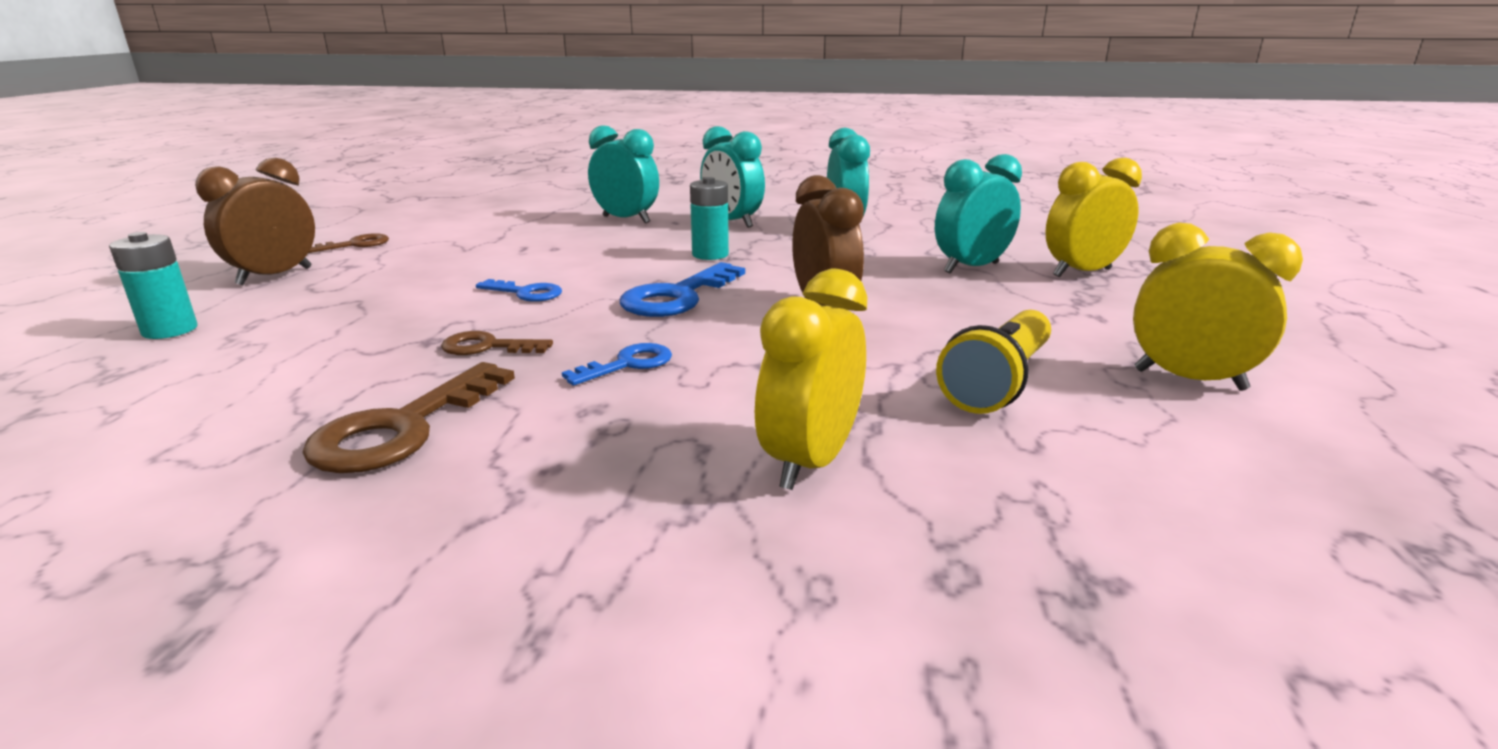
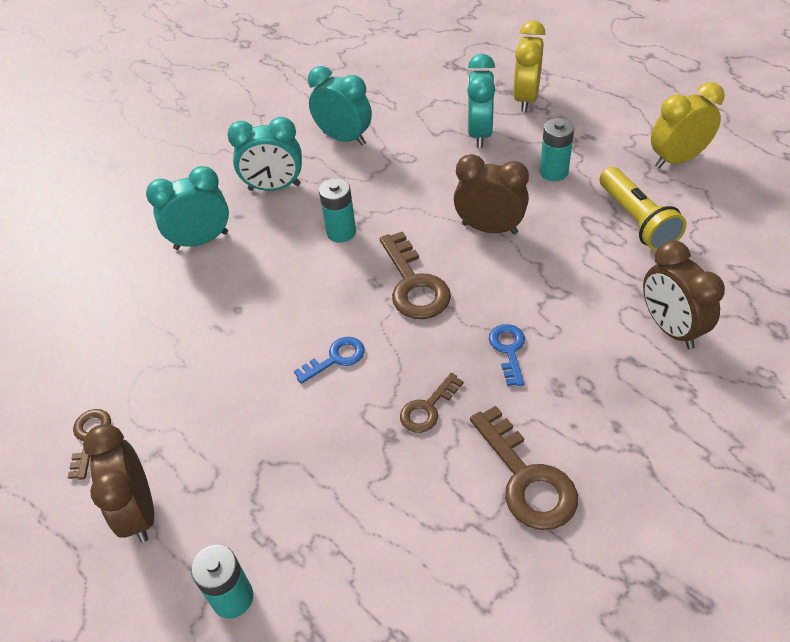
camera: 50 degrees left, 25 degrees up
blue key [620,262,745,317] -> brown key [380,231,451,319]
yellow clock [755,268,867,490] -> brown clock [643,240,725,349]
none -> turquoise battery [539,118,574,181]

